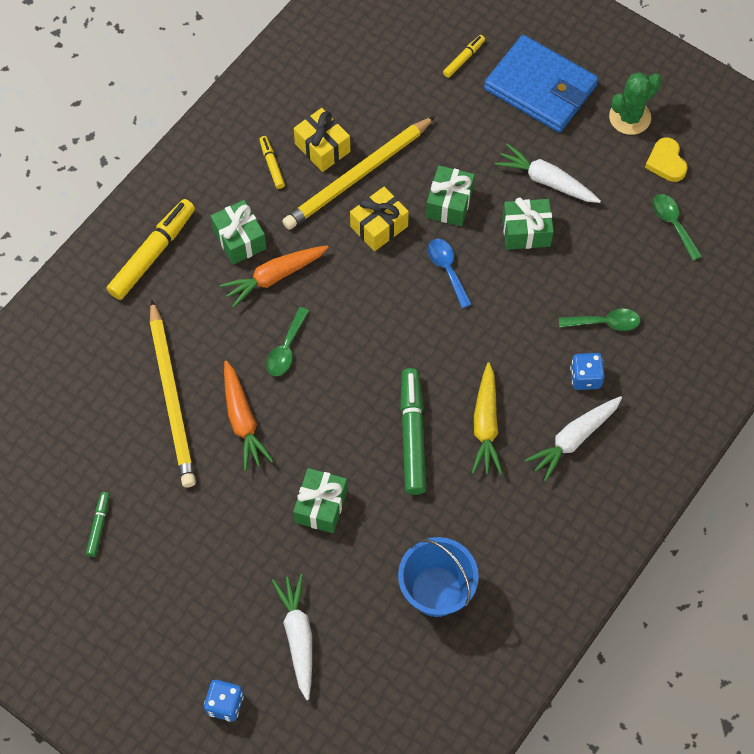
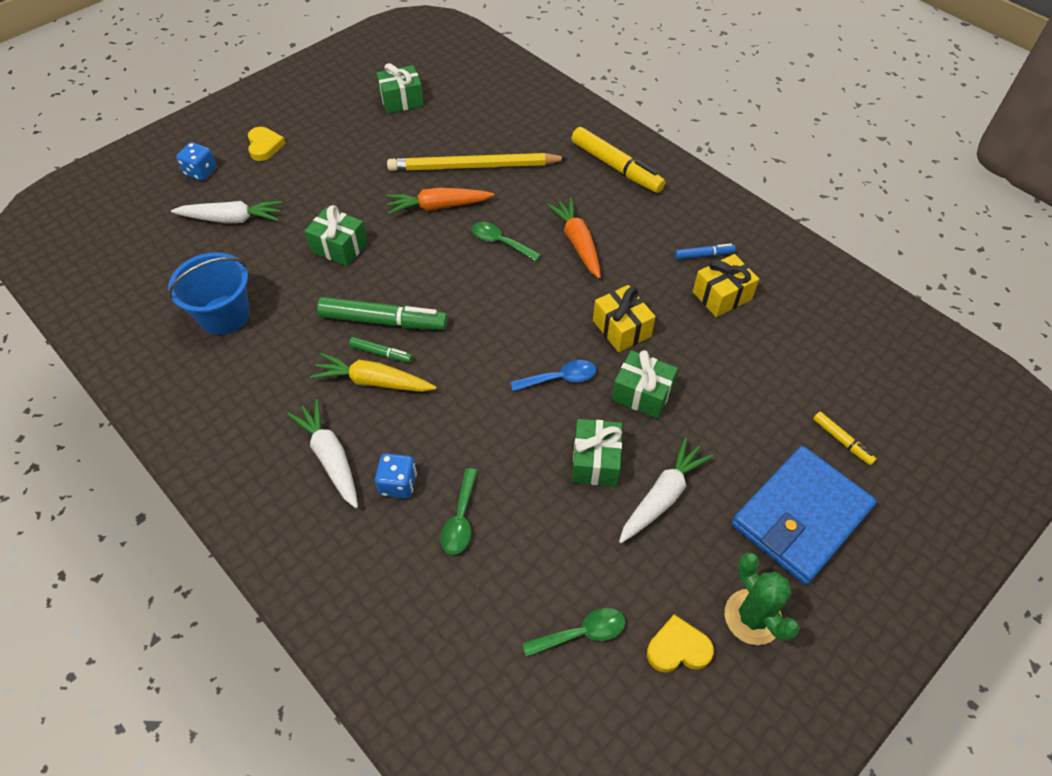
camera: 100 degrees right, 10 degrees down
green marker [86,492,109,557] -> green marker moved to [349,337,413,363]
green gift [211,200,267,265] -> green gift moved to [376,63,424,114]
yellow marker [259,136,285,189] -> blue marker [675,244,736,260]
yellow pencil [282,116,435,230] -> none
none -> yellow heart [248,127,286,161]

